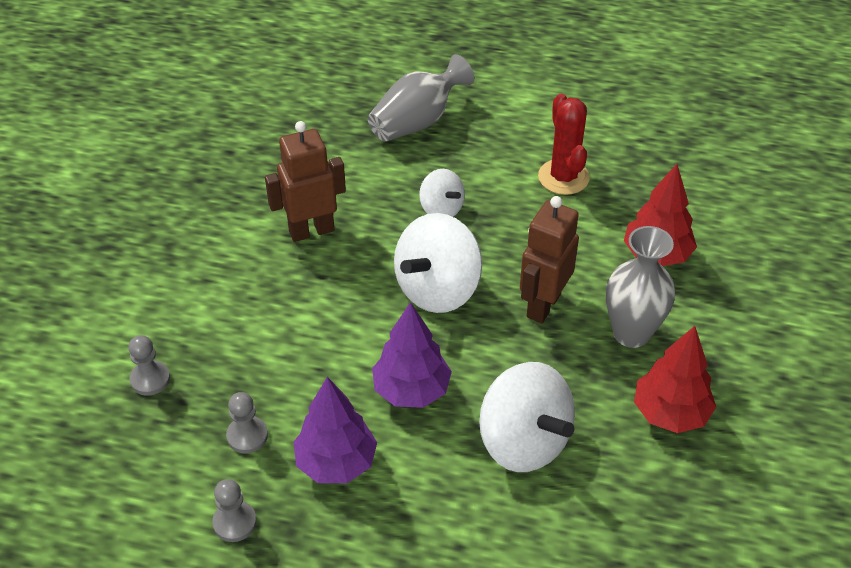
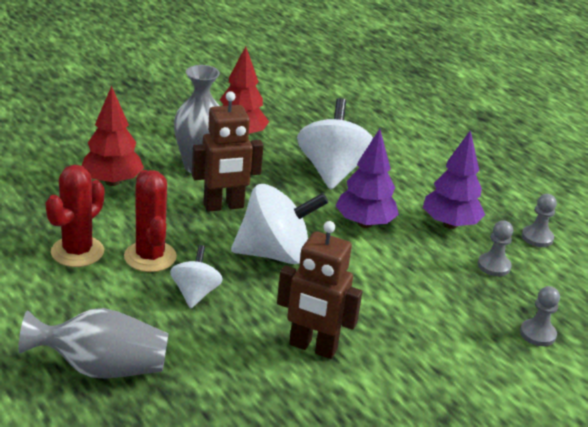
camera: 140 degrees left, 15 degrees down
none -> red cactus [124,170,177,272]

